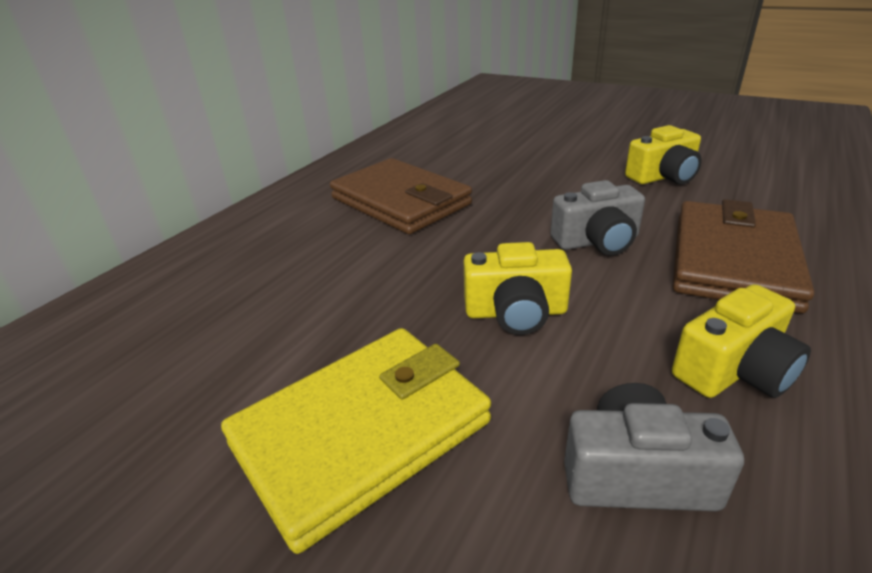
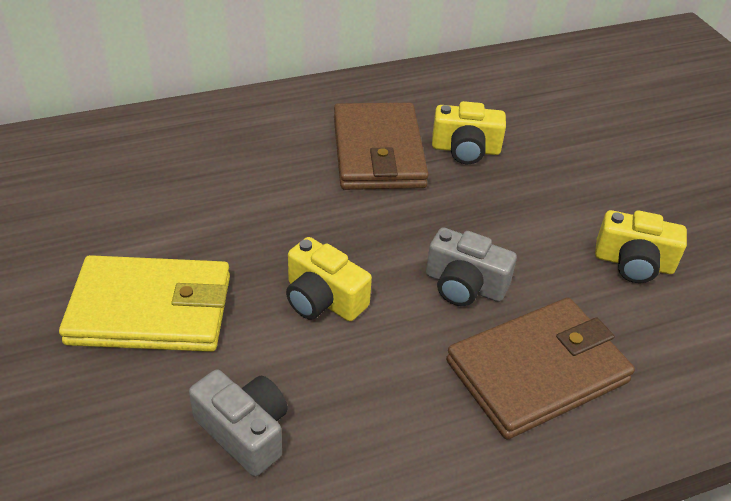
camera: 35 degrees right, 10 degrees up
yellow camera [672,284,811,398] -> yellow camera moved to [432,101,506,164]

